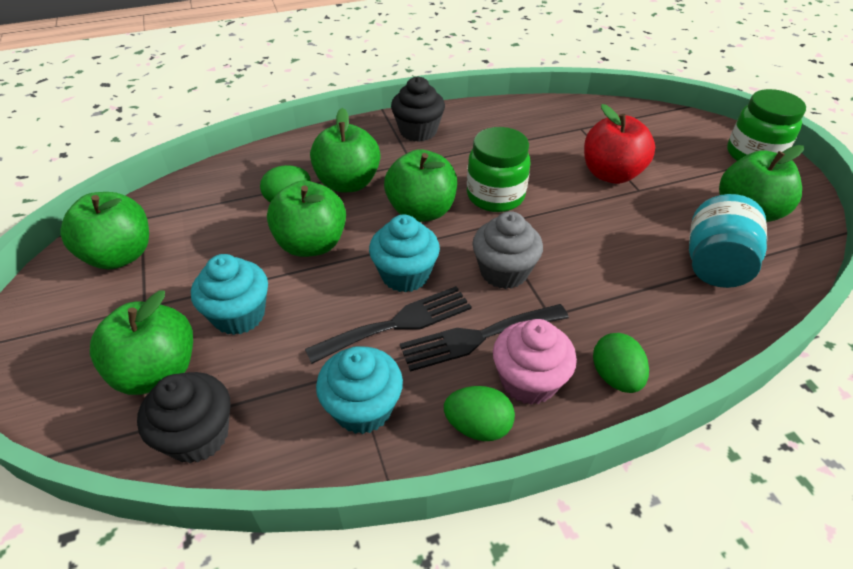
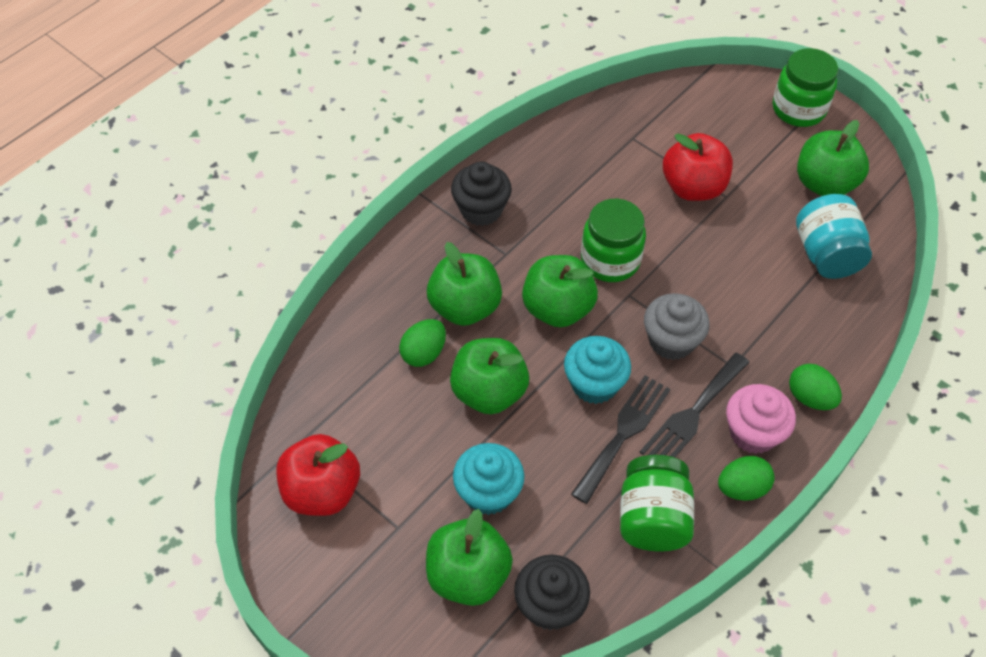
camera: 30 degrees left, 10 degrees up
green apple [61,192,149,270] -> red apple [276,434,360,516]
turquoise cupcake [316,346,403,434] -> green jar [620,455,694,551]

